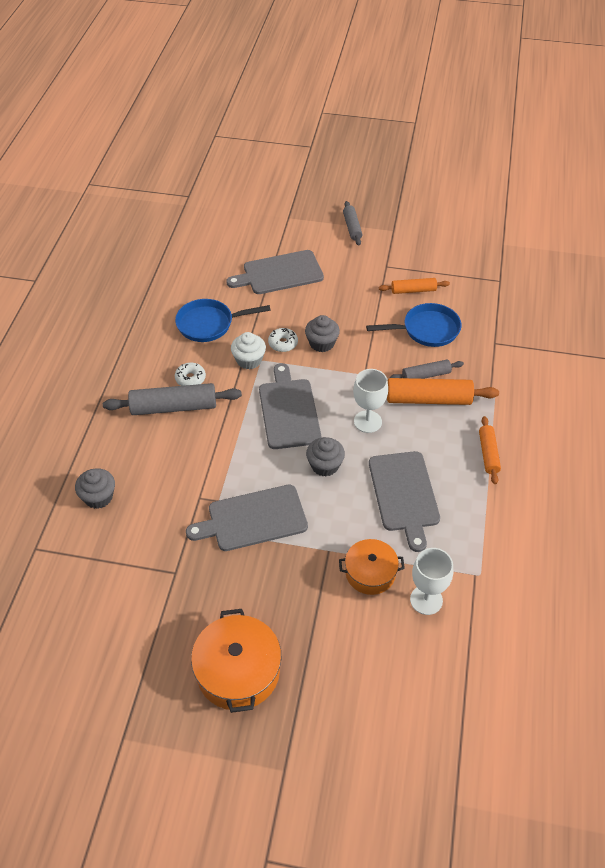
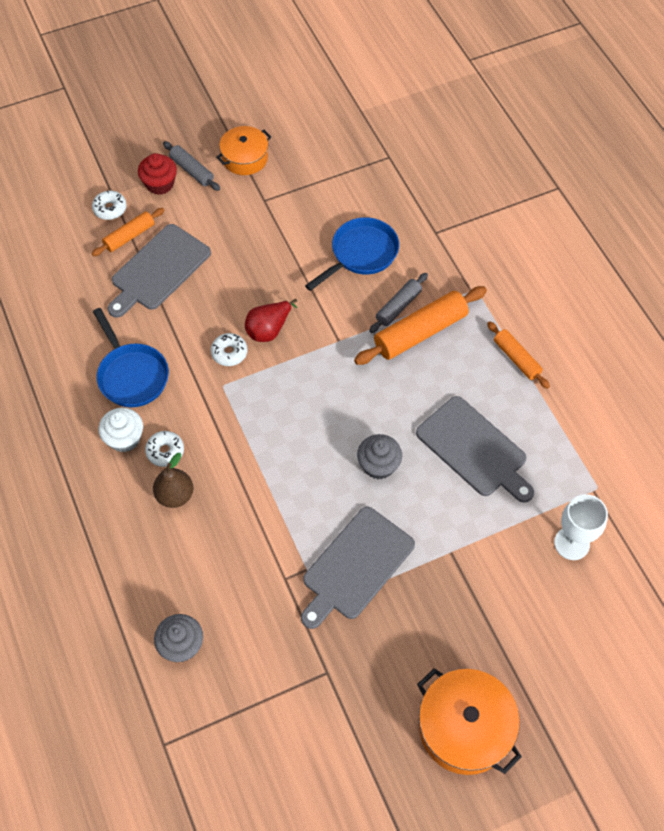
camera: 35 degrees left, 10 degrees up
grey rolling pin [103,383,242,415] -> brown pear [153,453,194,508]
blue pan [175,299,271,342] -> blue pan turned 75 degrees counterclockwise [93,308,169,407]
white cupcake [231,332,266,370] -> white cupcake moved to [98,408,143,452]
grey cutting board [259,363,322,449] -> none
grey cupcake [305,315,340,352] -> red pear [245,299,297,342]
orange pot [339,539,405,595] -> orange pot moved to [217,126,271,175]
white goblet [353,369,388,433] -> none
orange rolling pin [379,278,450,294] -> orange rolling pin moved to [92,208,165,256]
none -> white donut [92,190,127,220]
none -> red cupcake [138,153,177,195]

